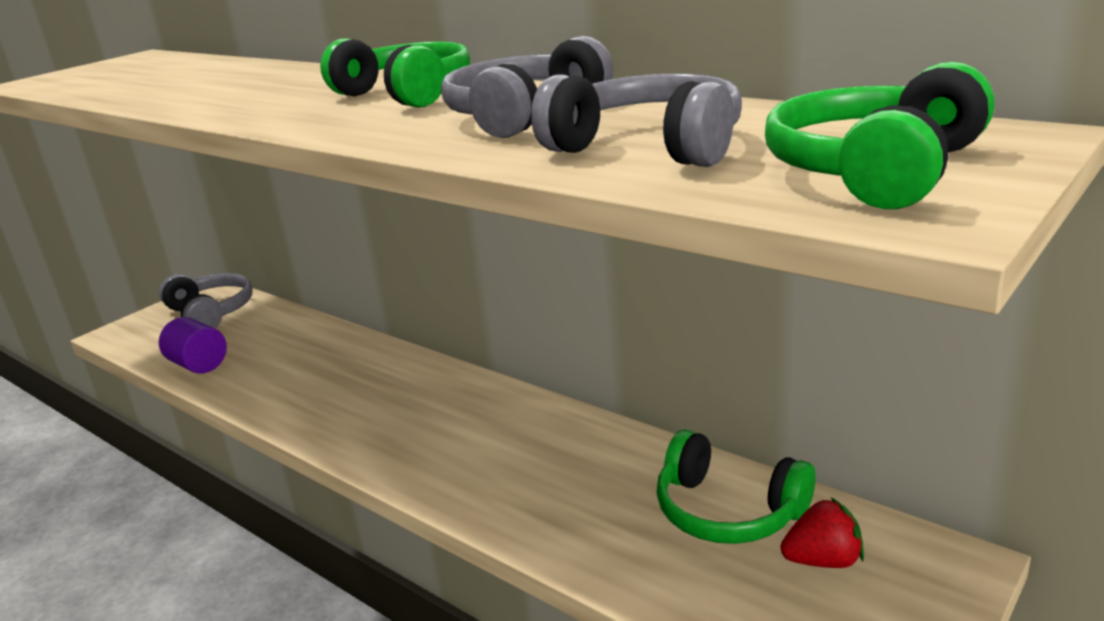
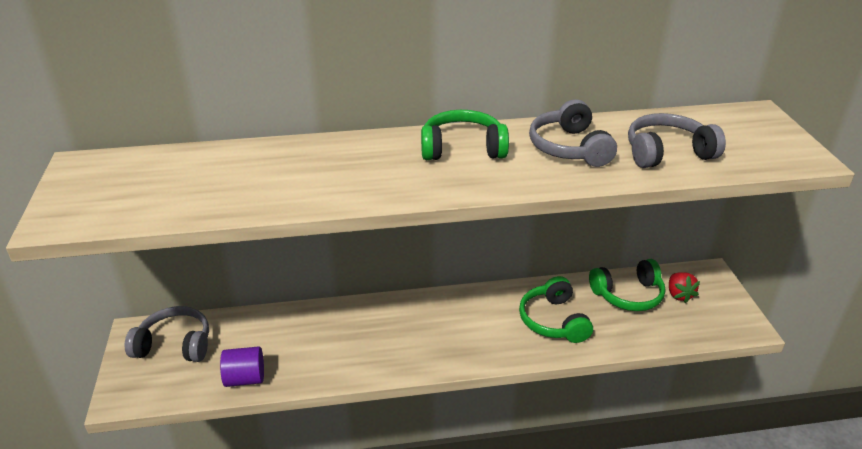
camera: 50 degrees left, 10 degrees up
green headphones [765,62,995,209] -> green headphones moved to [519,276,593,343]
red strawberry [781,498,864,568] -> red strawberry turned 135 degrees clockwise [669,272,700,303]

